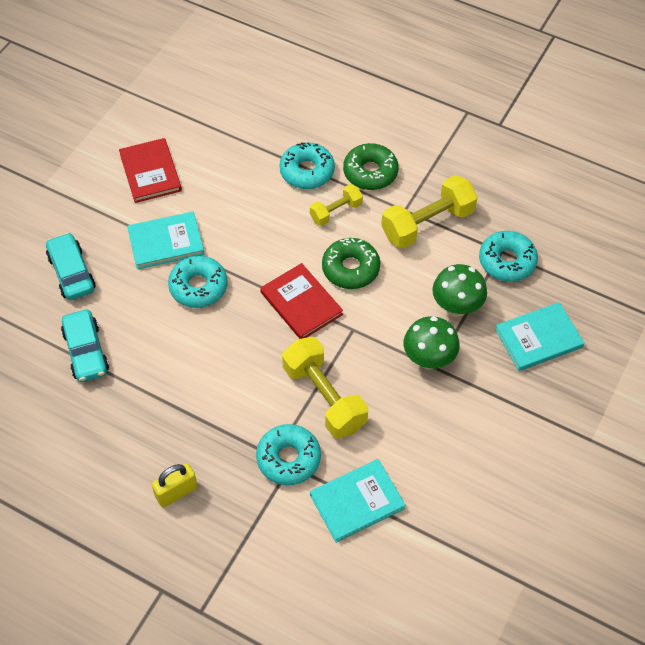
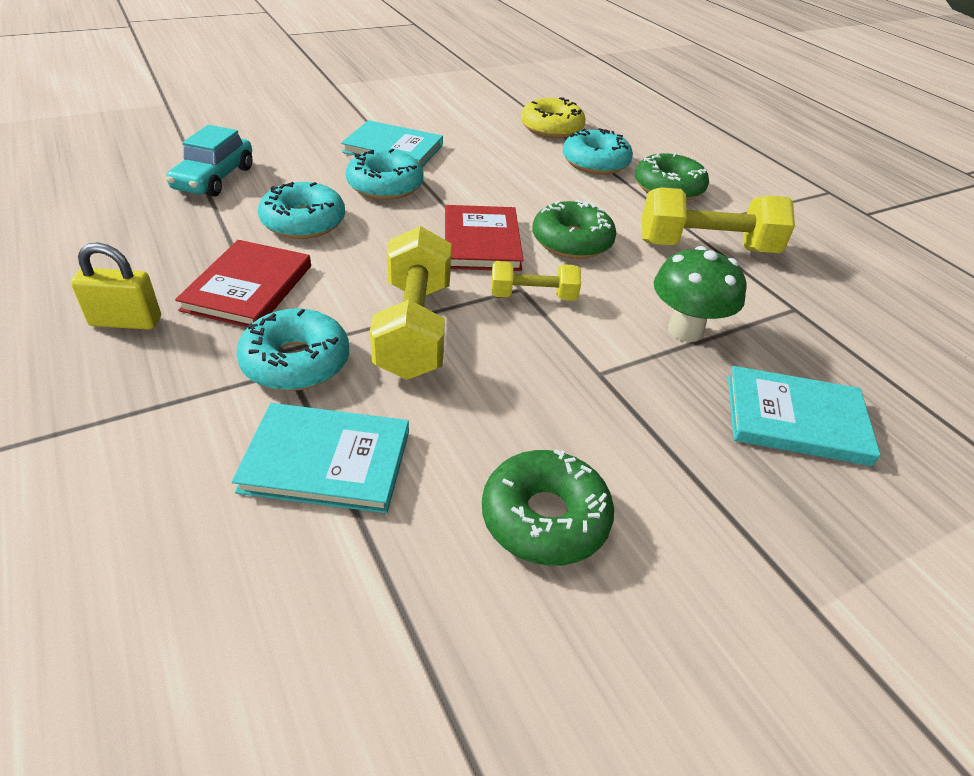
camera: 30 degrees right, 15 degrees down
turquoise car [46,232,96,300] -> none
red book [119,138,182,203] -> red book moved to [175,240,311,327]
yellow dumbbell [310,184,363,226] -> yellow dumbbell moved to [491,261,581,301]
green mushroom [404,316,460,370] -> none
turquoise donut [479,231,538,282] -> turquoise donut moved to [258,182,345,239]
none -> green donut [482,449,614,566]
none -> yellow donut [521,97,586,138]

